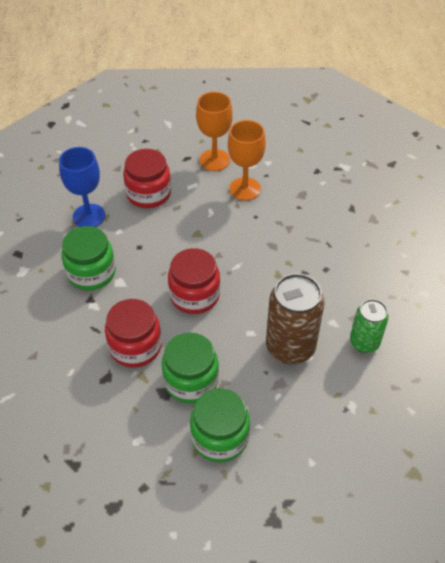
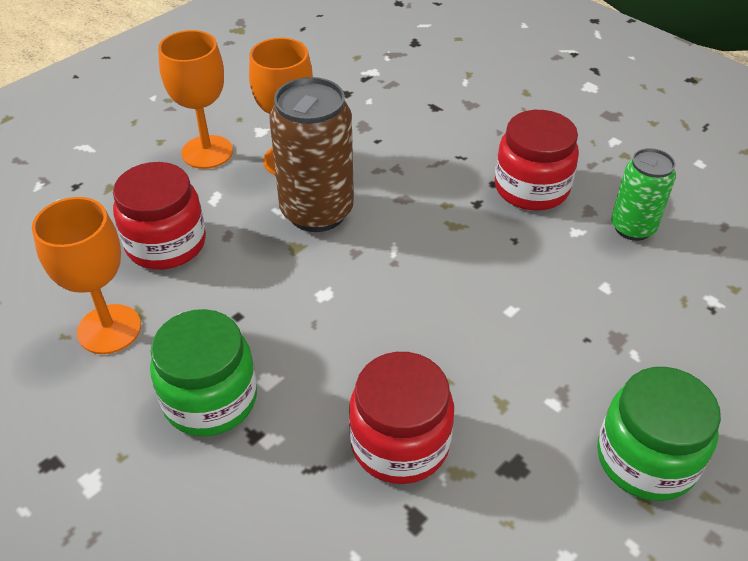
camera: 45 degrees left, 5 degrees down
blue goblet [59,147,105,227] -> orange goblet [32,197,141,354]
green jar [162,333,219,403] -> none
red jar [168,248,220,314] -> red jar moved to [495,110,579,211]
brown can [266,273,324,364] -> brown can moved to [269,77,354,232]

